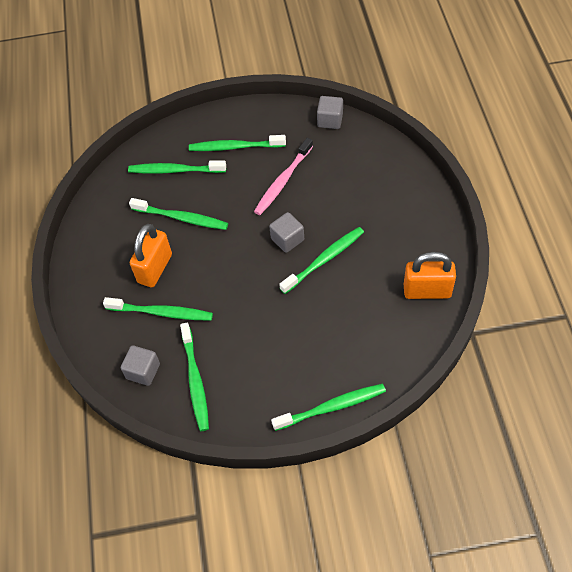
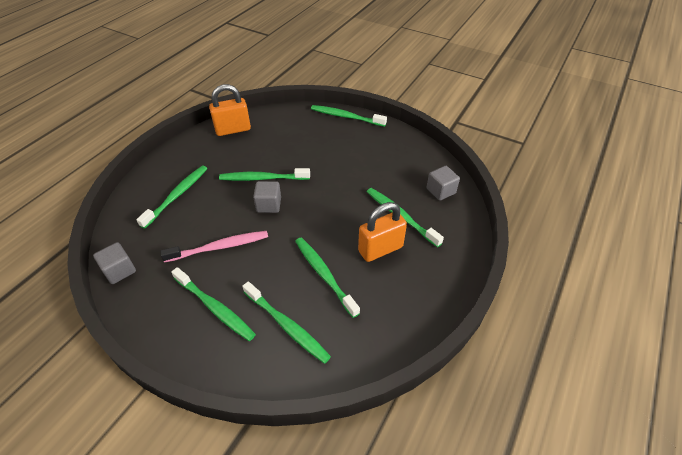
camera: 145 degrees left, 10 degrees down
green toothbrush [180,323,209,431] -> green toothbrush moved to [136,165,208,229]
orange padlock [404,252,456,299] -> orange padlock turned 60 degrees counterclockwise [209,84,251,136]

